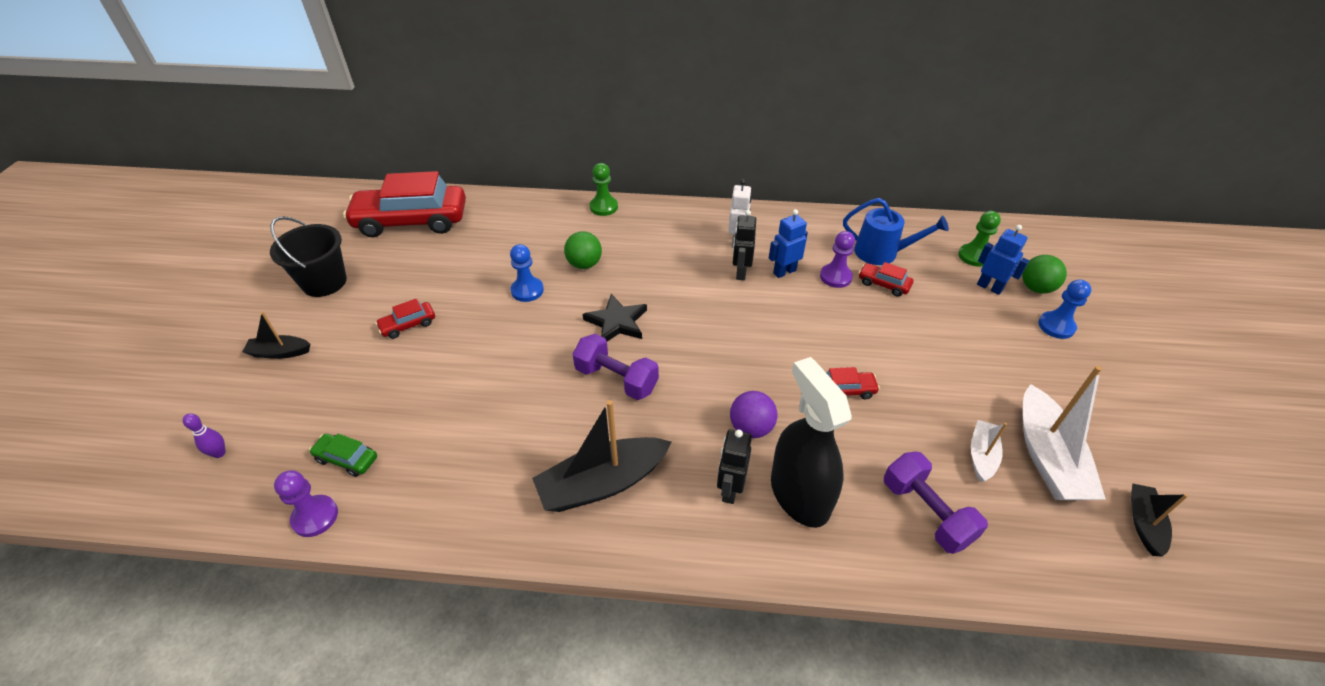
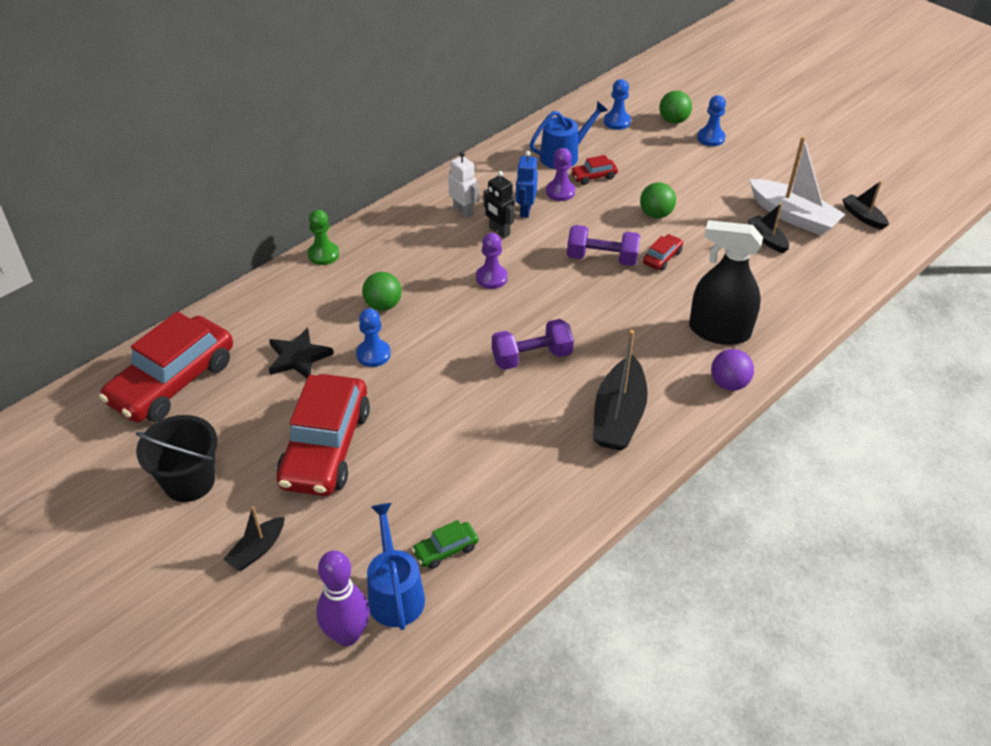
camera: 50 degrees left, 0 degrees up
purple bowling pin [183,413,226,458] -> purple bowling pin [316,550,370,646], size x2.11
purple pawn [274,470,338,537] -> purple pawn moved to [476,233,508,289]
red car [375,299,435,339] -> red car [276,374,370,496], size x2.40
black star [583,294,647,341] -> black star moved to [269,328,334,378]
black robot [717,429,752,504] -> none
purple ball [730,391,777,438] -> purple ball moved to [711,349,754,391]
purple dumbbell [884,451,988,554] -> purple dumbbell moved to [567,225,640,266]
green pawn [958,211,1001,267] -> blue pawn [604,79,631,130]
white boat [971,420,1007,482] -> black boat [748,203,789,253]
blue robot [977,225,1029,295] -> none
none -> blue watering can [367,503,425,630]
none -> green ball [640,182,676,218]

